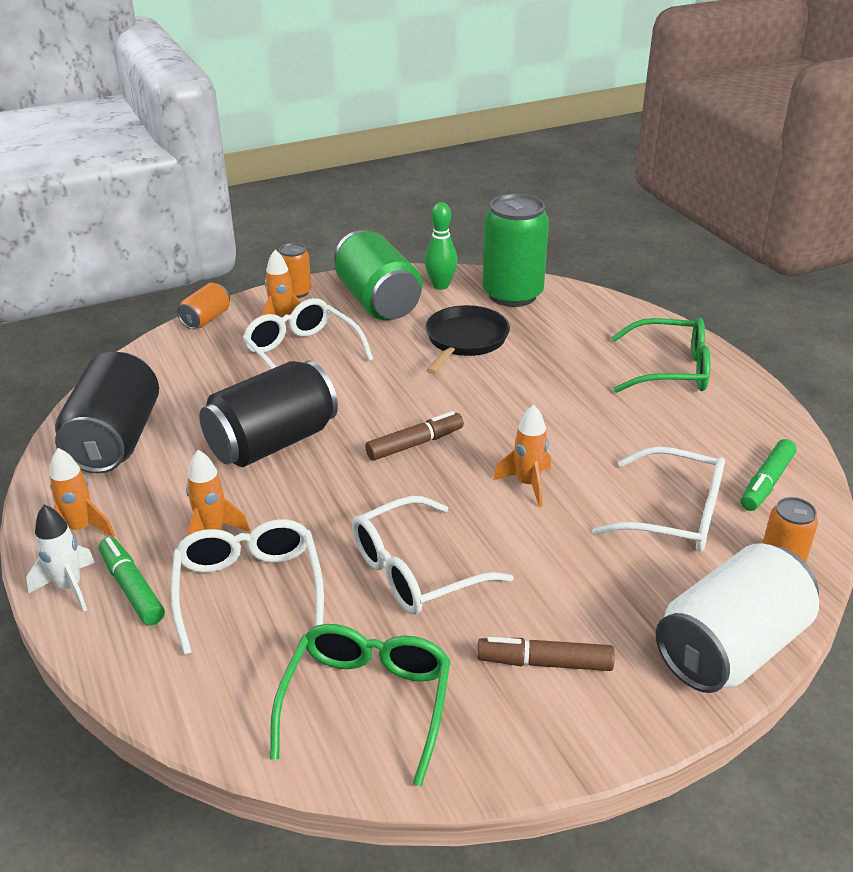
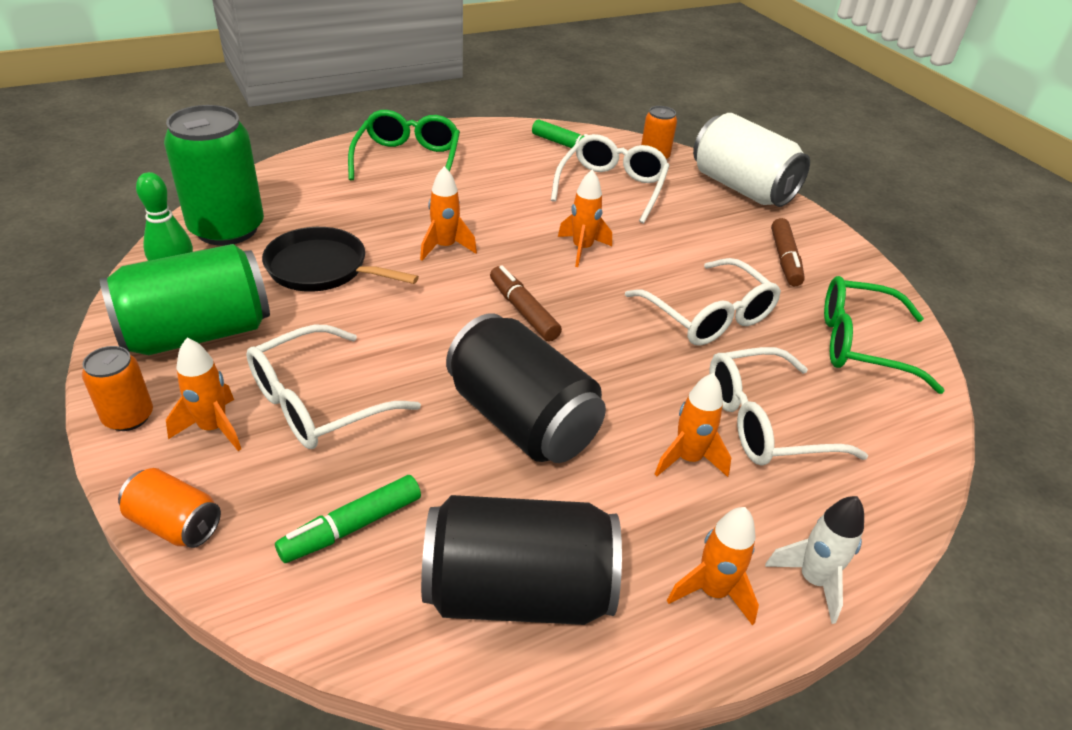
camera: 95 degrees left, 5 degrees up
green marker [99,537,165,625] -> green marker moved to [275,475,421,563]
none -> orange rocket [420,166,477,261]

